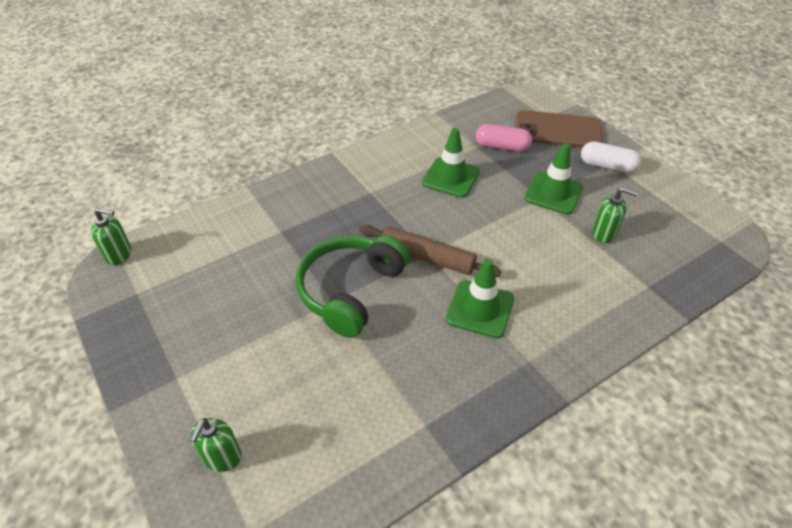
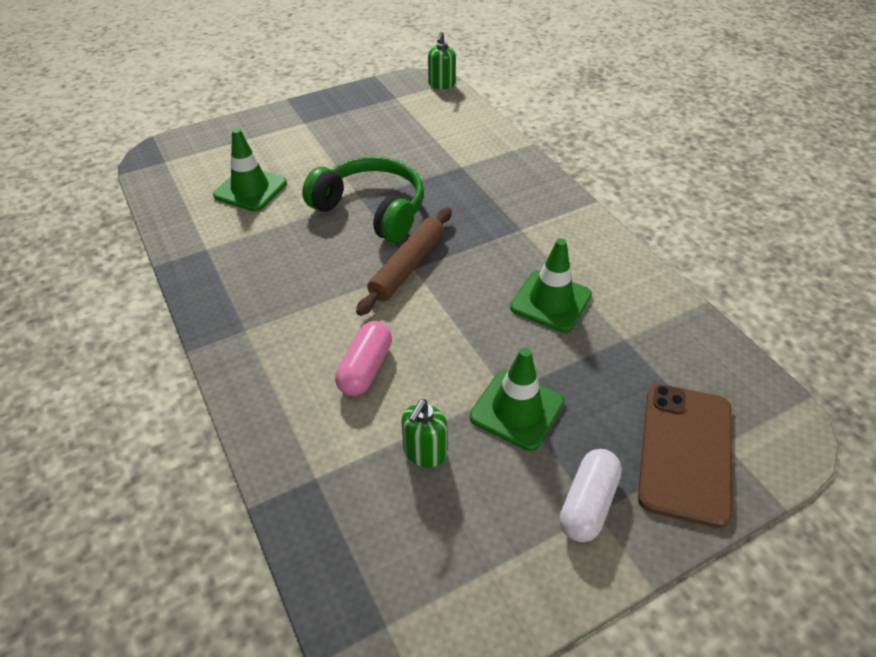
camera: 95 degrees right, 0 degrees up
green soap dispenser [190,418,242,472] -> none
green traffic cone [446,259,514,339] -> green traffic cone moved to [213,128,287,211]
pink capsule [476,124,532,152] -> pink capsule moved to [335,321,392,396]

